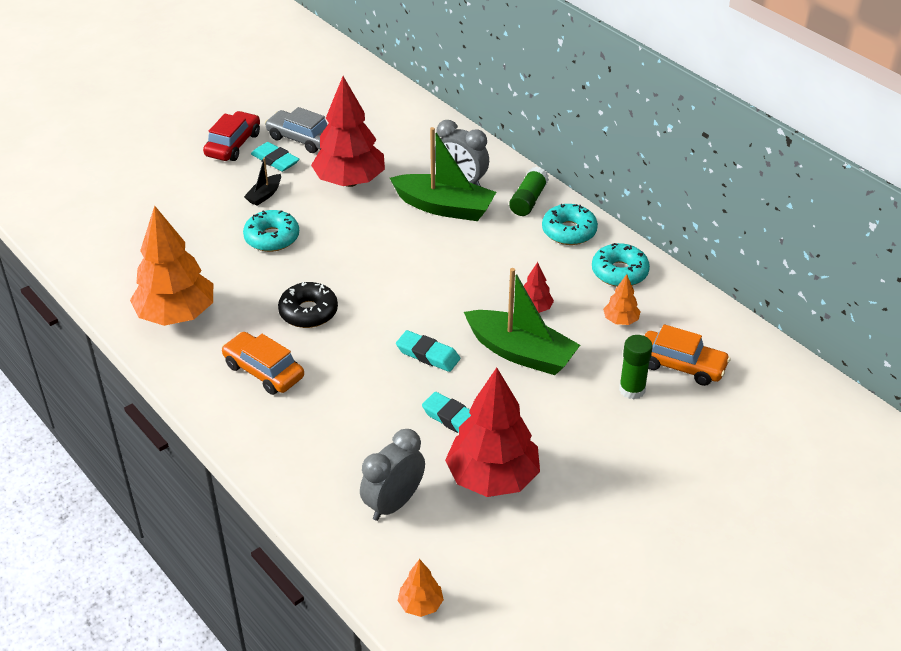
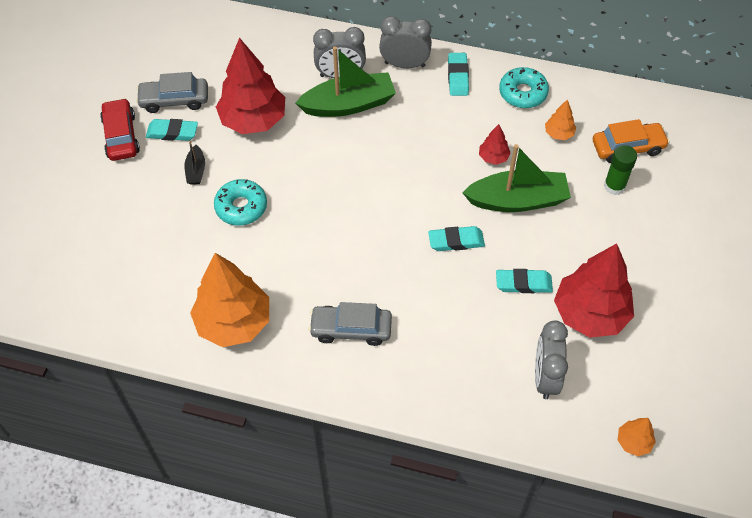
camera: 35 degrees left, 15 degrees up
orange car [221,332,304,395] -> grey car [309,302,392,346]
black donut [278,282,338,328] -> none
green glue stick [509,167,549,216] -> grey clock [379,16,432,68]
turquoise donut [542,204,598,245] -> turquoise eraser [448,53,469,96]

